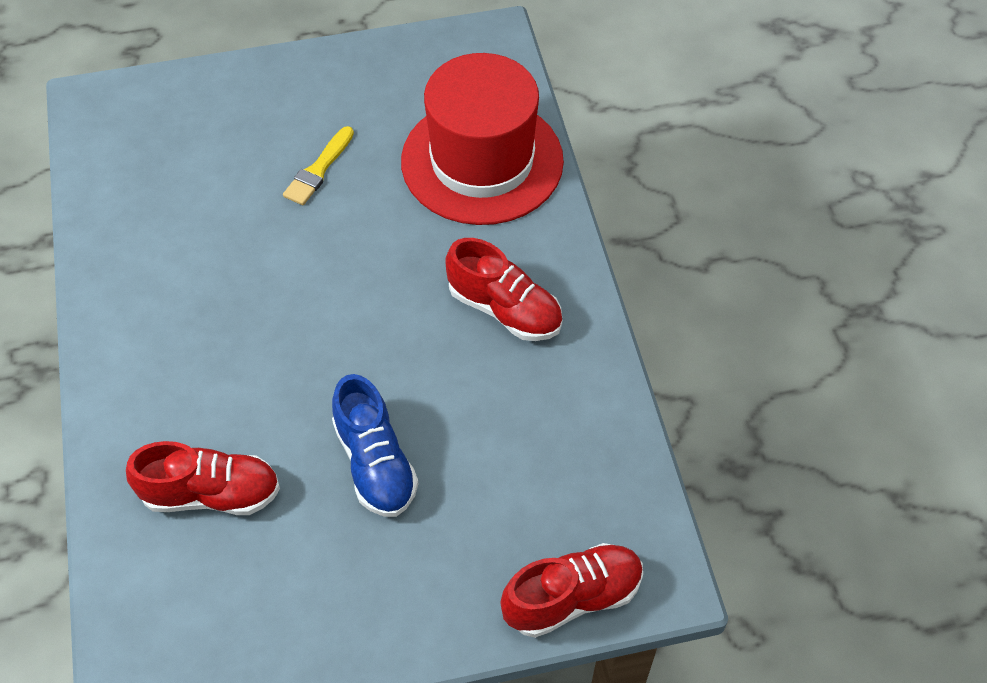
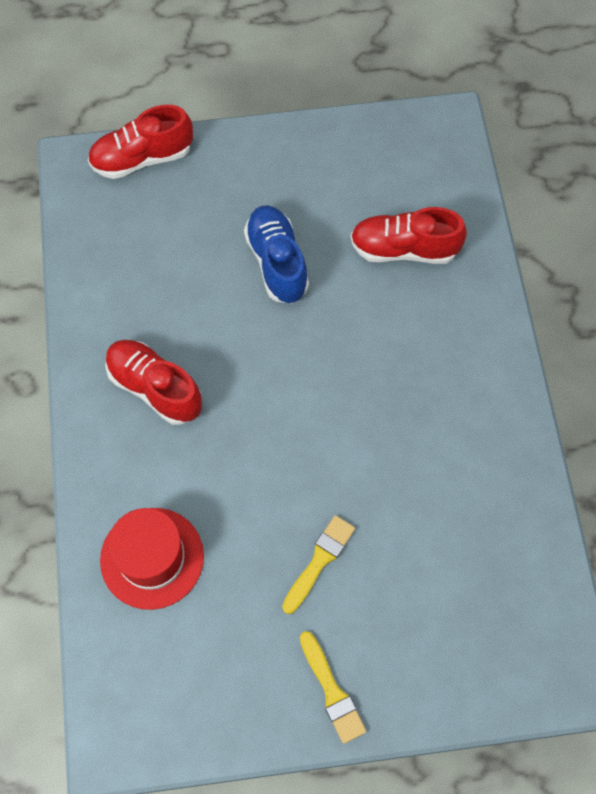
camera: 175 degrees left, 10 degrees up
red hat [401,53,564,225] -> red hat [100,508,204,610], size x0.62
none -> yellow brush [300,631,366,744]

